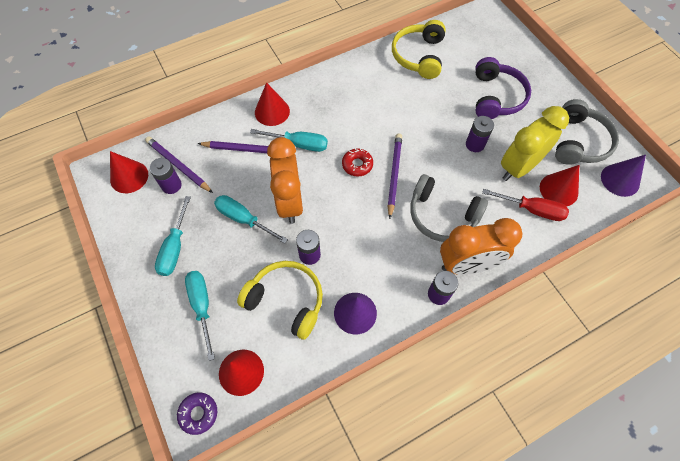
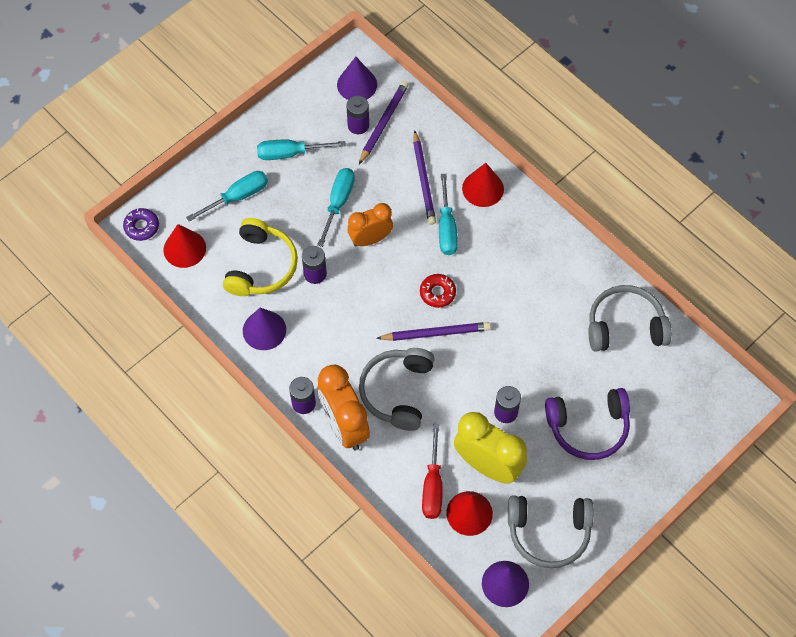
camera: 75 degrees right, 0 degrees up
red cone [110,151,148,193] -> purple cone [337,57,377,100]
orange clock [267,137,303,224] -> orange clock [347,203,393,246], size x0.66
yellow headphones [392,20,446,79] -> grey headphones [588,285,672,352]

